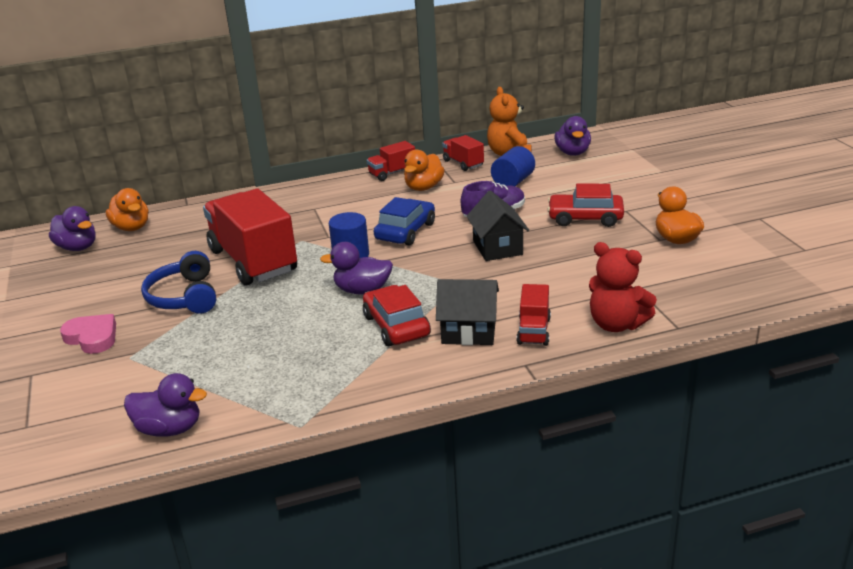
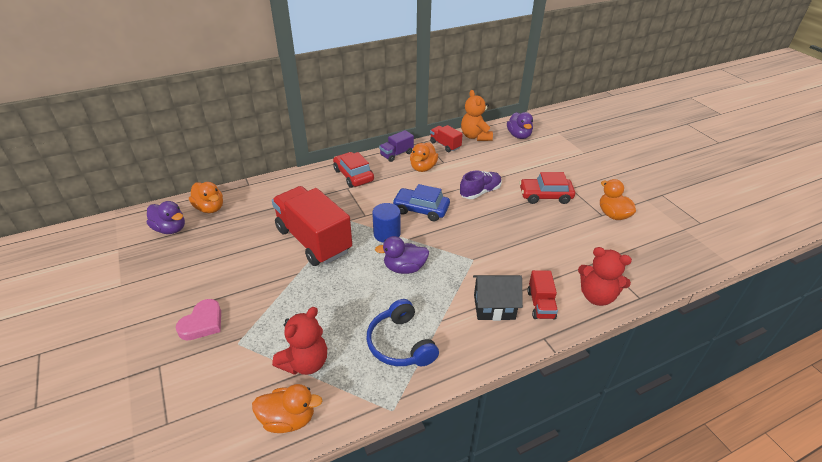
camera: 10 degrees left, 10 degrees up
pink heart [60,314,116,354] -> pink heart turned 90 degrees clockwise [175,299,221,341]
purple duck [124,373,207,437] -> orange duck [252,384,322,433]
blue headphones [141,251,216,314] -> blue headphones moved to [366,299,439,367]
red car [363,285,431,346] -> red car moved to [333,152,374,188]
red truck [367,141,415,181] -> purple truck [379,130,414,162]
blue car [374,197,435,246] -> blue car turned 90 degrees counterclockwise [393,184,450,221]
black house [466,190,529,261] -> none
blue cylinder [491,146,535,186] -> none
none -> red teddy bear [272,307,327,375]

